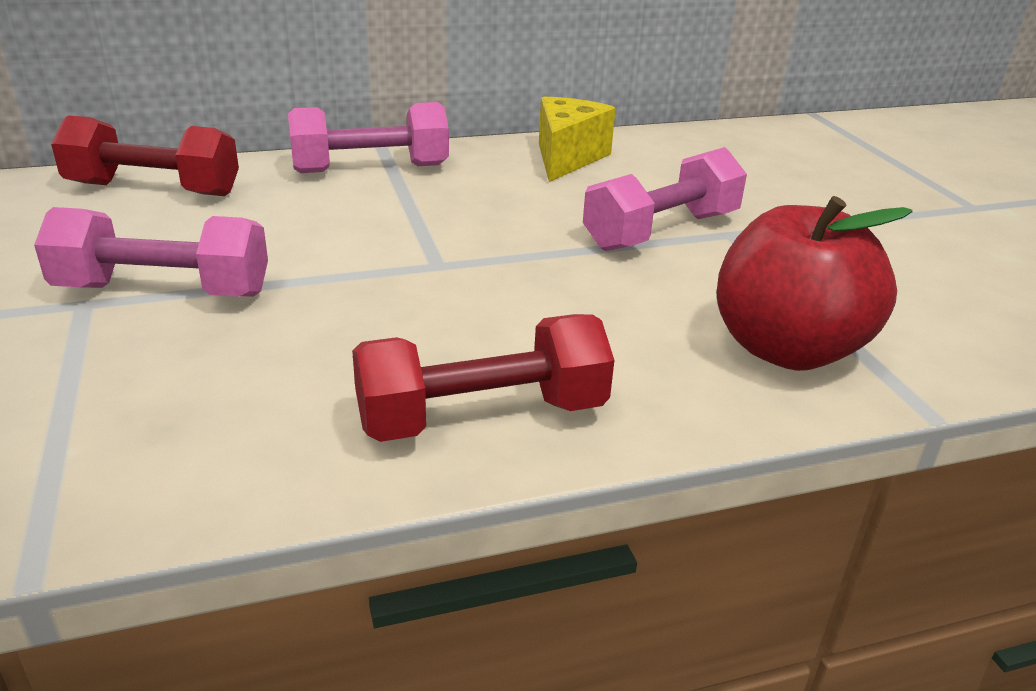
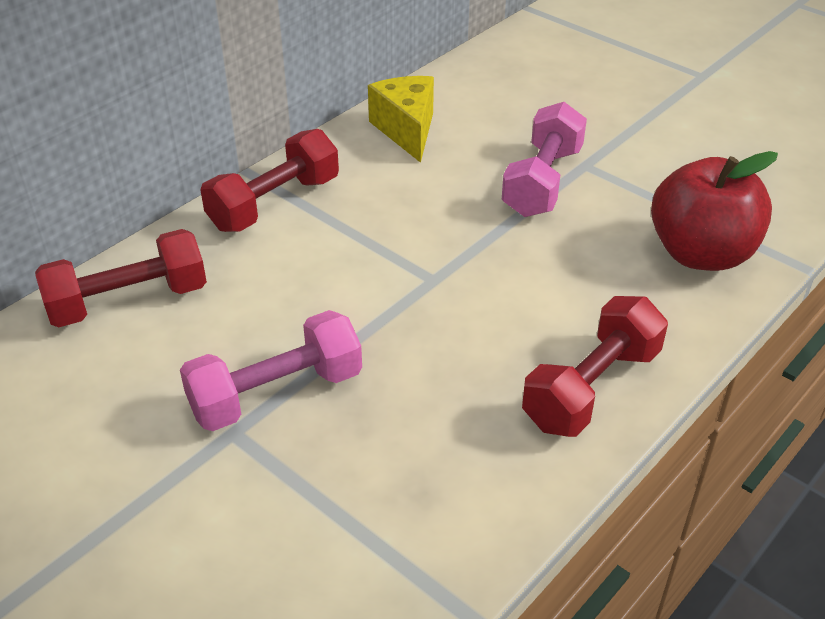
camera: 30 degrees left, 10 degrees up
pink dumbbell [288,102,449,173] -> red dumbbell [200,129,339,232]

